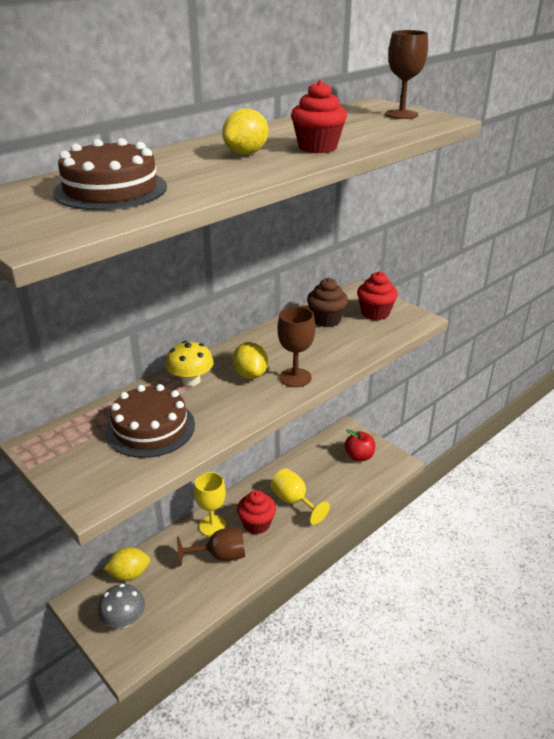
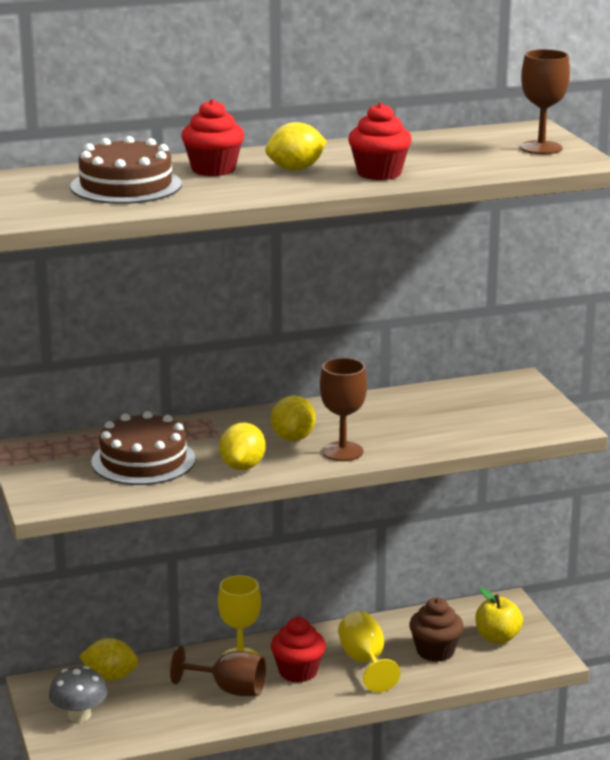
camera: 25 degrees right, 10 degrees down
yellow mushroom [165,341,214,386] -> none
brown cupcake [307,278,348,327] -> brown cupcake moved to [409,598,464,662]
red apple [345,429,375,461] -> yellow apple [476,588,523,644]
red cupcake [357,272,398,320] -> red cupcake moved to [181,99,244,176]
none -> yellow lemon [219,423,266,470]

